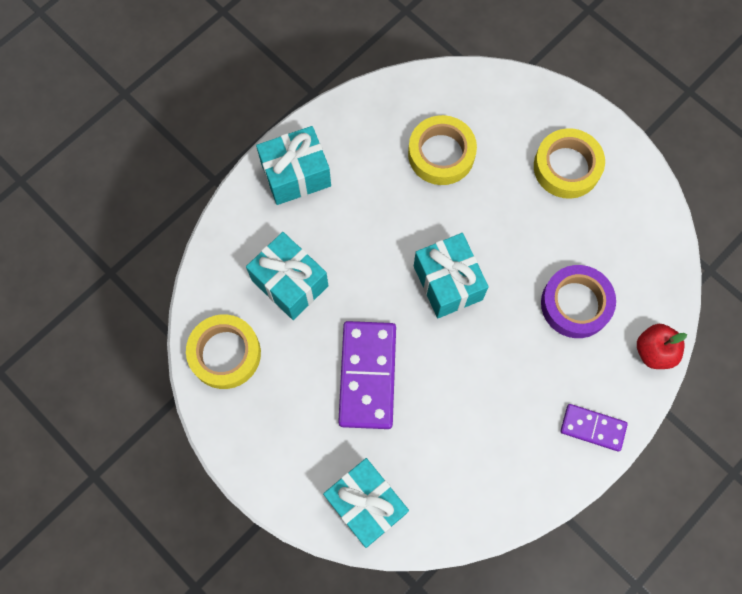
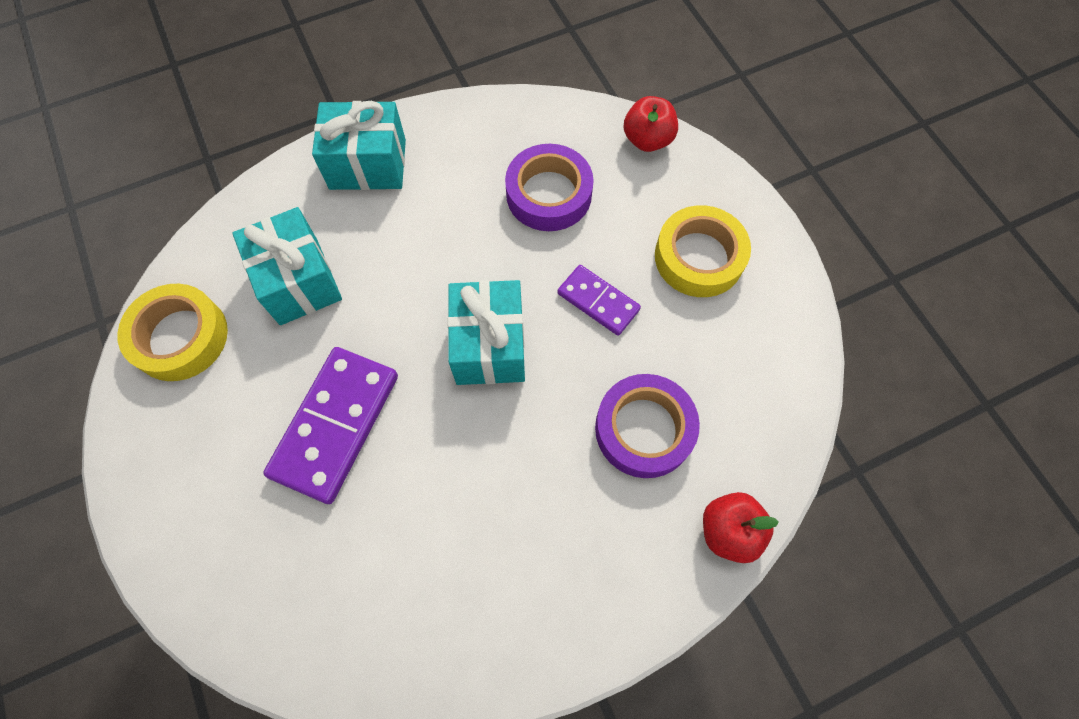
camera: 20 degrees right, 5 degrees down
turquoise gift [323,458,409,548] -> none
yellow tape [408,115,477,185] -> purple tape [505,144,594,231]
purple domino [560,404,628,452] -> purple domino moved to [557,265,641,336]
none -> red apple [623,96,678,152]

